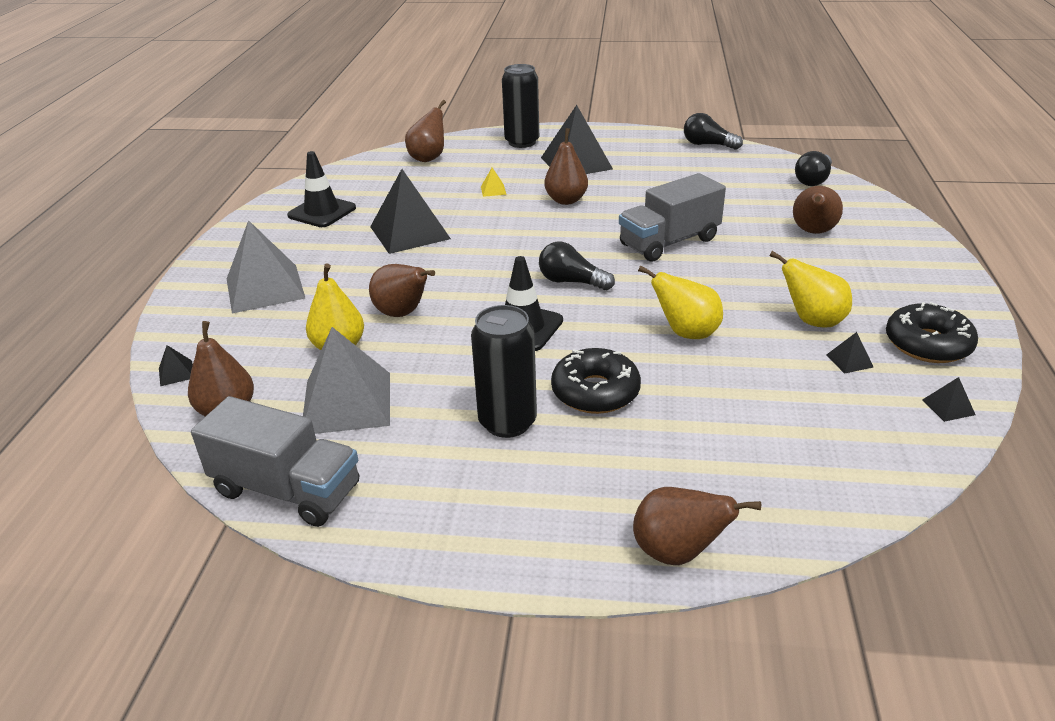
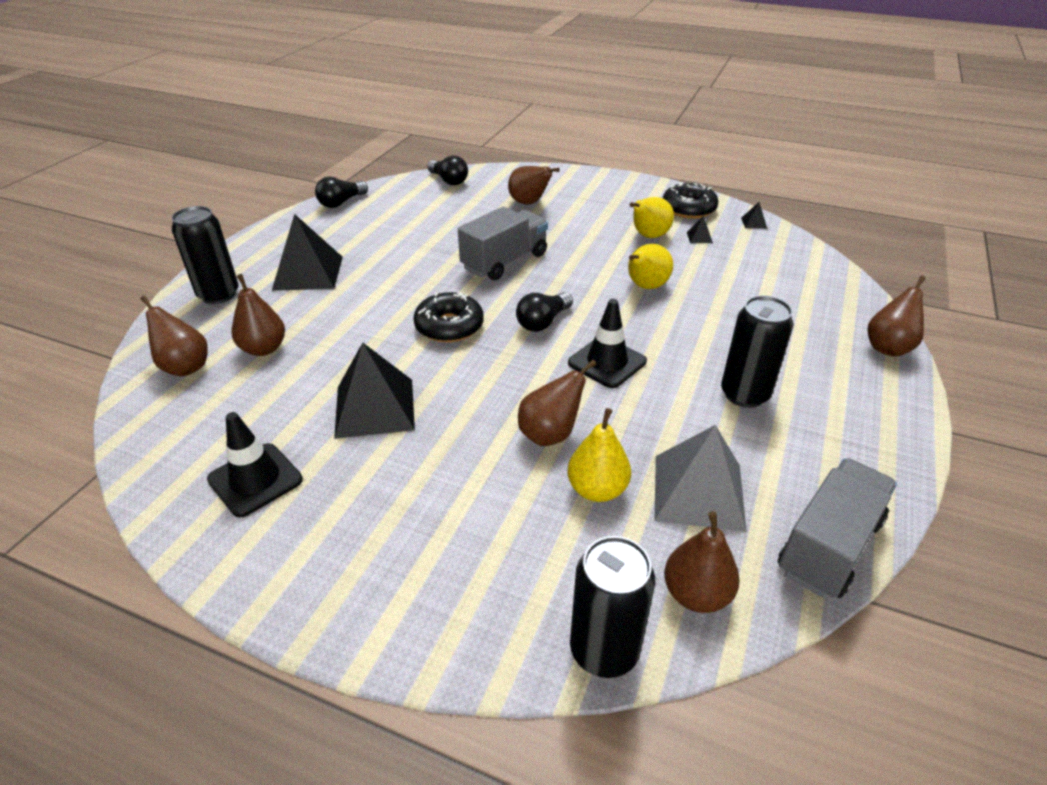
camera: 75 degrees left, 5 degrees up
black pyramid [159,345,193,386] -> black can [570,536,655,678]
grey pyramid [227,220,305,314] -> none
yellow pyramid [481,167,507,197] -> none
brown pear [544,128,588,205] -> brown pear moved to [231,274,285,356]
black donut [551,348,641,414] -> black donut moved to [413,292,484,342]
grey truck [619,173,726,262] -> grey truck turned 120 degrees counterclockwise [458,207,548,280]

